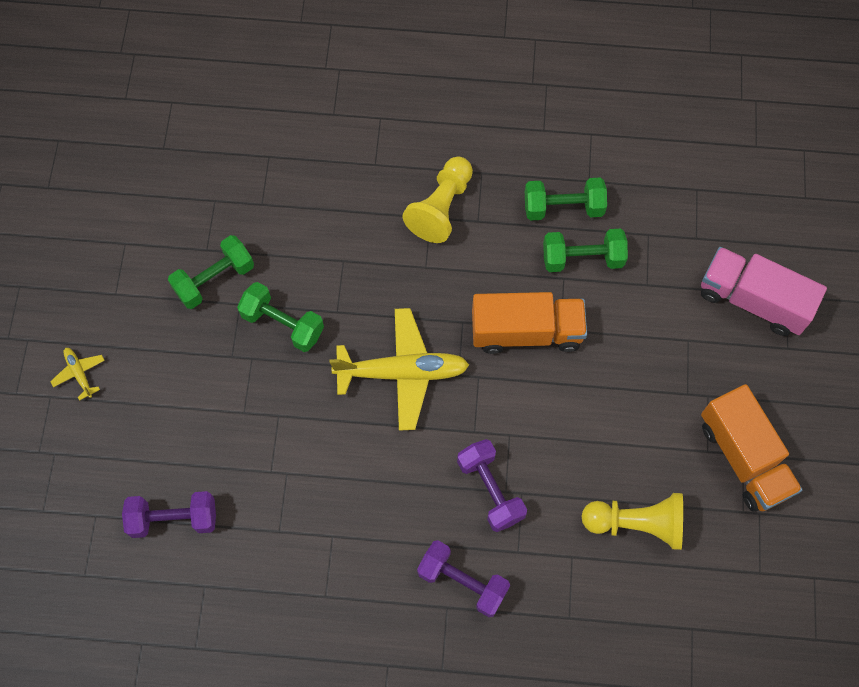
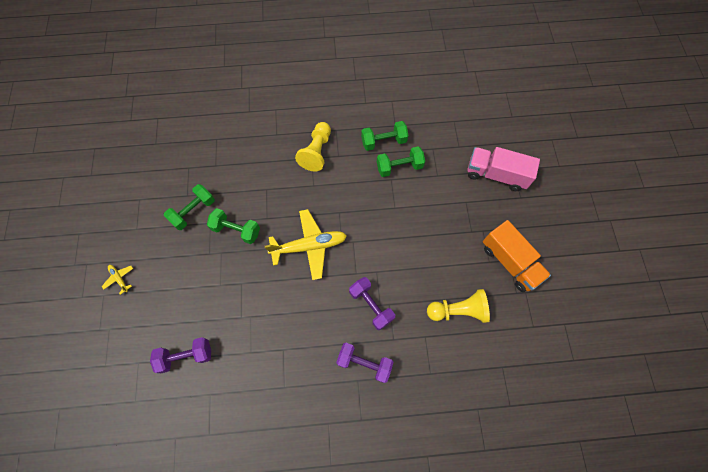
camera: 10 degrees left, 0 degrees up
orange truck [472,292,587,354] -> none

